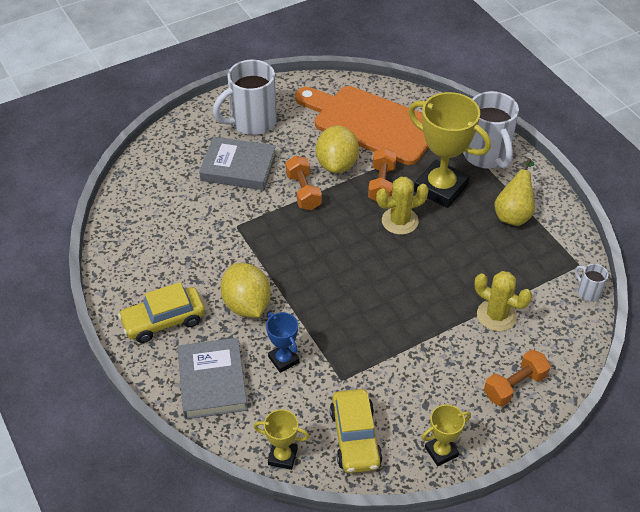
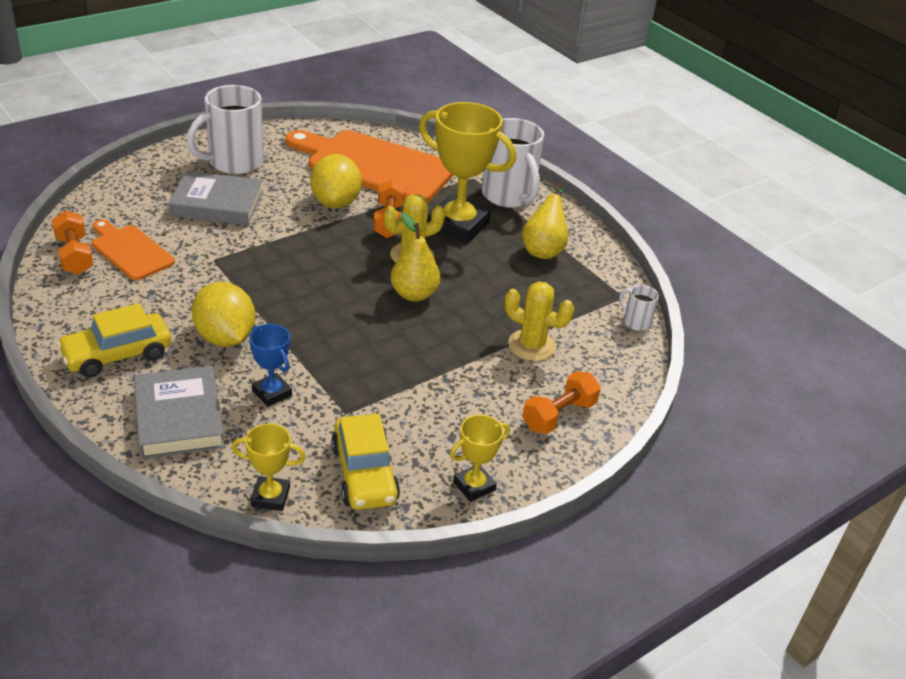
camera: 10 degrees left, 10 degrees down
orange dumbbell [285,156,322,210] -> orange dumbbell moved to [52,210,93,275]
none -> orange cutting board [92,220,175,280]
none -> yellow pear [391,213,440,302]

